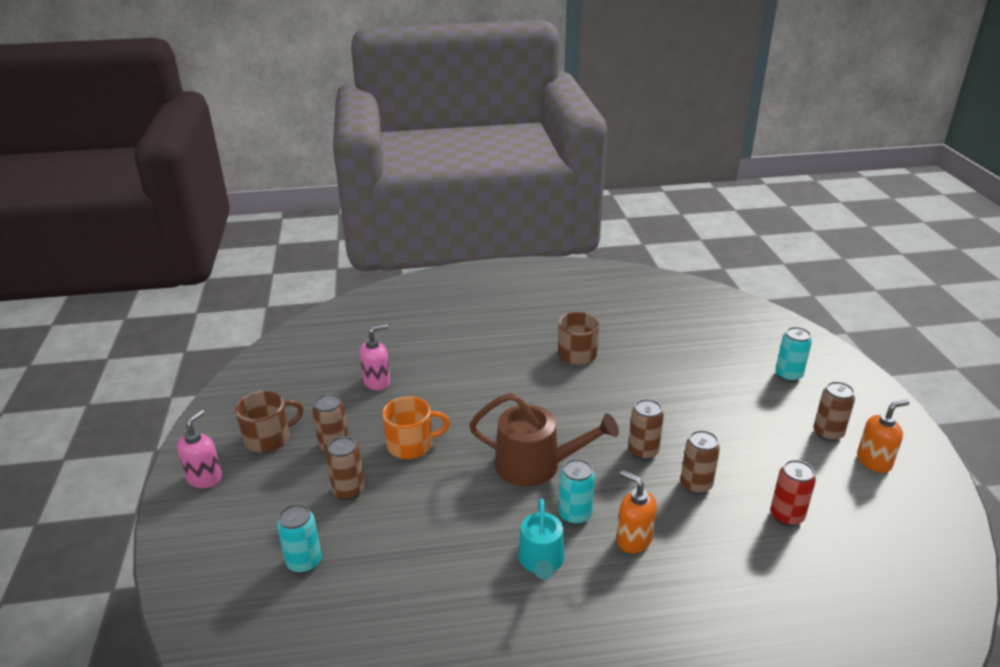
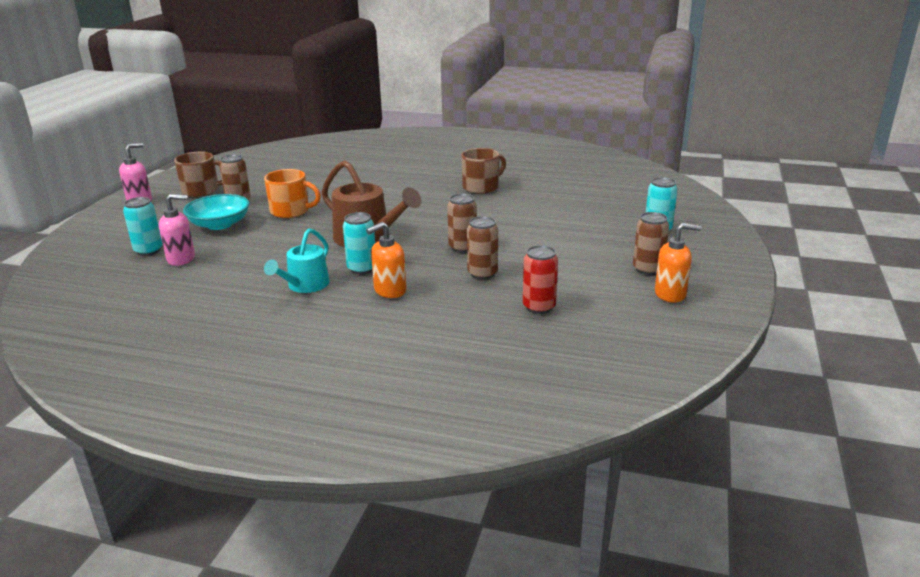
camera: 25 degrees right, 5 degrees down
brown can [326,436,365,500] -> turquoise bowl [183,194,250,230]
pink soap dispenser [359,324,390,391] -> pink soap dispenser moved to [159,194,195,266]
orange soap dispenser [617,470,657,553] -> orange soap dispenser turned 105 degrees counterclockwise [366,222,406,298]

